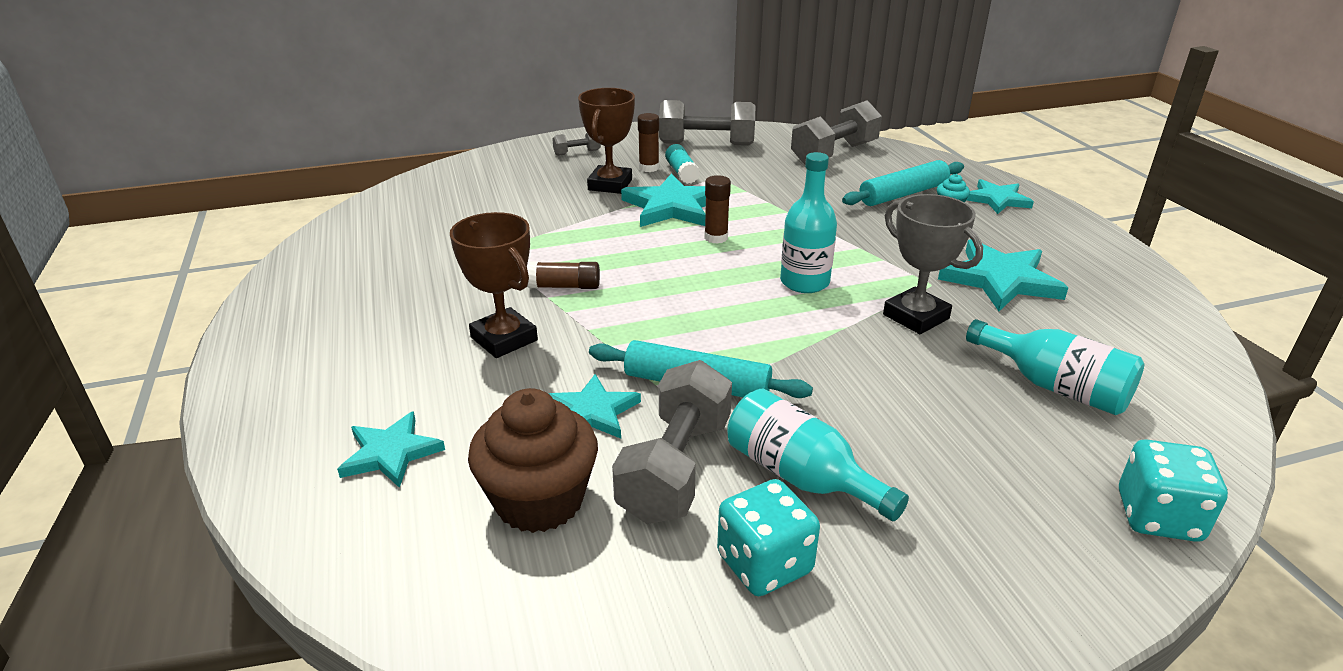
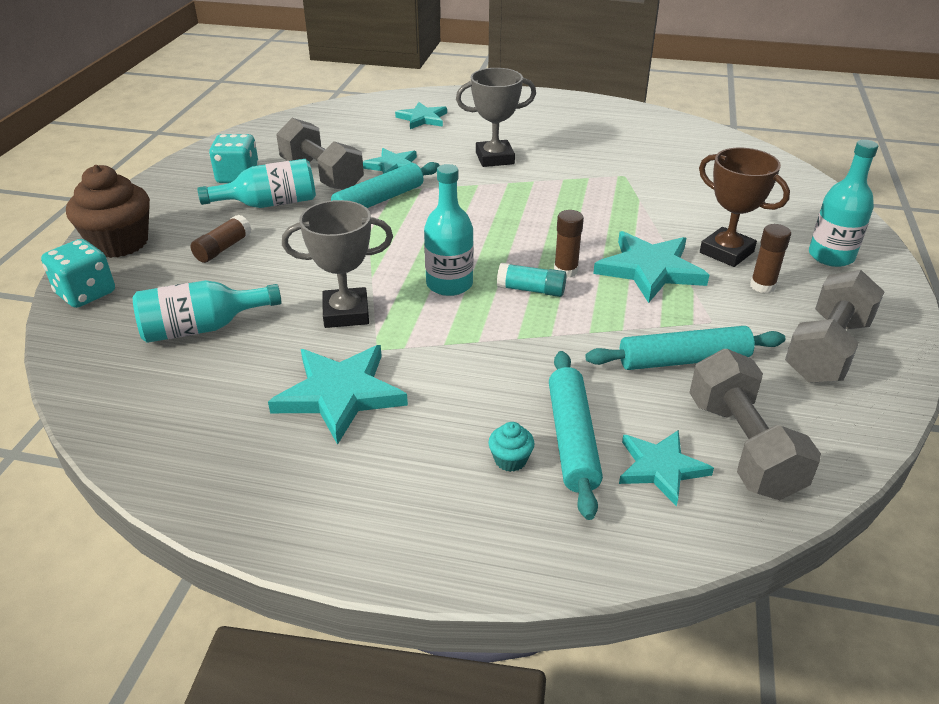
camera: 120 degrees right, 5 degrees up
brown trophy [450,212,538,358] -> grey trophy [456,68,536,167]
brown cupcake [468,388,598,533] -> brown cupcake moved to [66,165,150,258]
brown glue stick [527,262,600,289] -> brown glue stick moved to [191,215,251,263]
grey dumbbell [552,133,601,156] -> turquoise bottle [809,140,878,267]
turquoise glue stick [665,144,700,184] -> turquoise glue stick moved to [497,263,567,297]
turquoise star [966,179,1034,214] -> turquoise star moved to [619,430,714,506]
none -> turquoise rolling pin [586,326,785,370]

